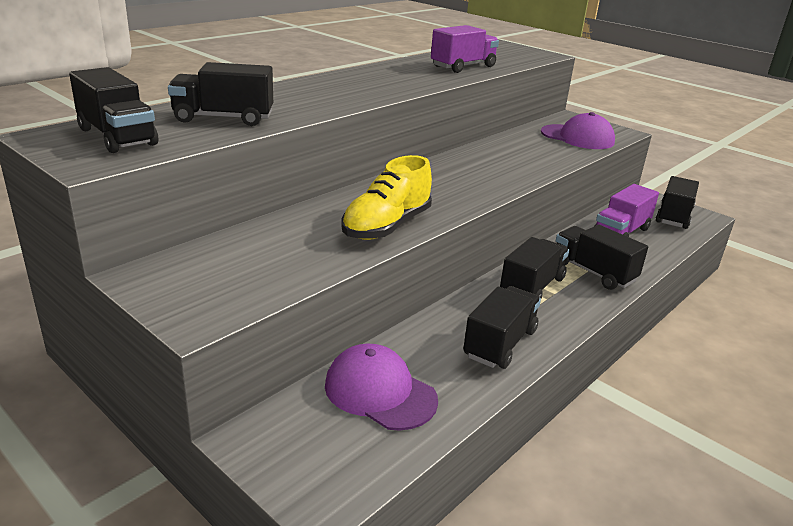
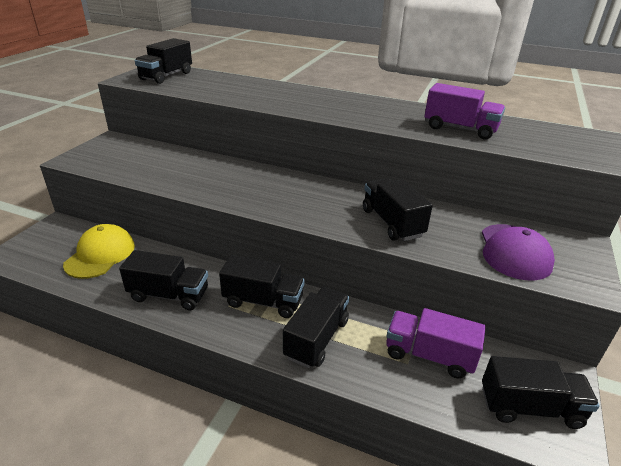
camera: 70 degrees right, 5 degrees up
black truck [168,62,273,126] -> black truck moved to [363,178,433,241]
purple cap [325,344,438,430] -> yellow cap [63,224,135,279]
yellow shoe [341,155,432,240] -> none

